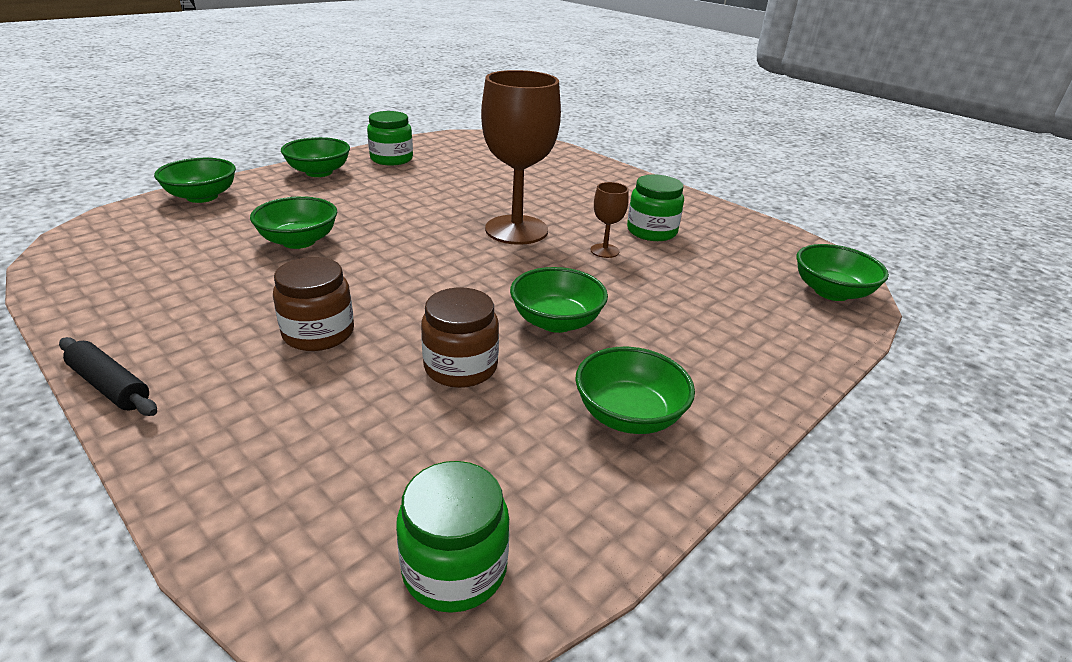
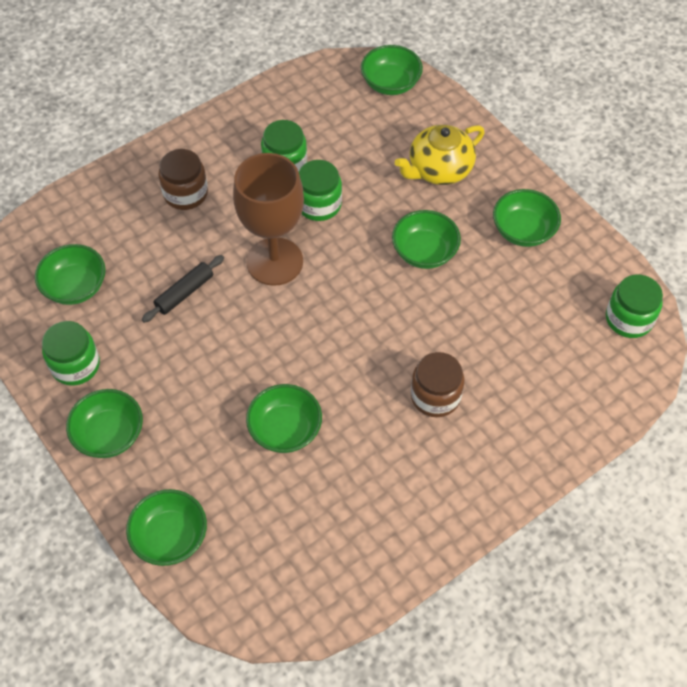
camera: 80 degrees left, 25 degrees up
black rolling pin [59,337,157,416] -> black rolling pin moved to [142,255,224,323]
brown jar [421,287,499,388] -> brown jar moved to [159,149,208,210]
brown goblet [590,182,629,258] -> green jar [298,160,342,221]
none -> green bowl [35,244,106,305]
none -> yellow teapot [395,125,485,185]

